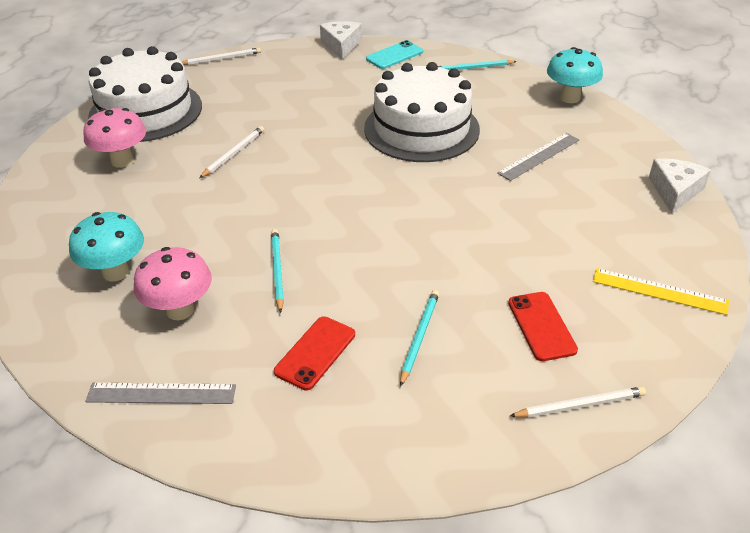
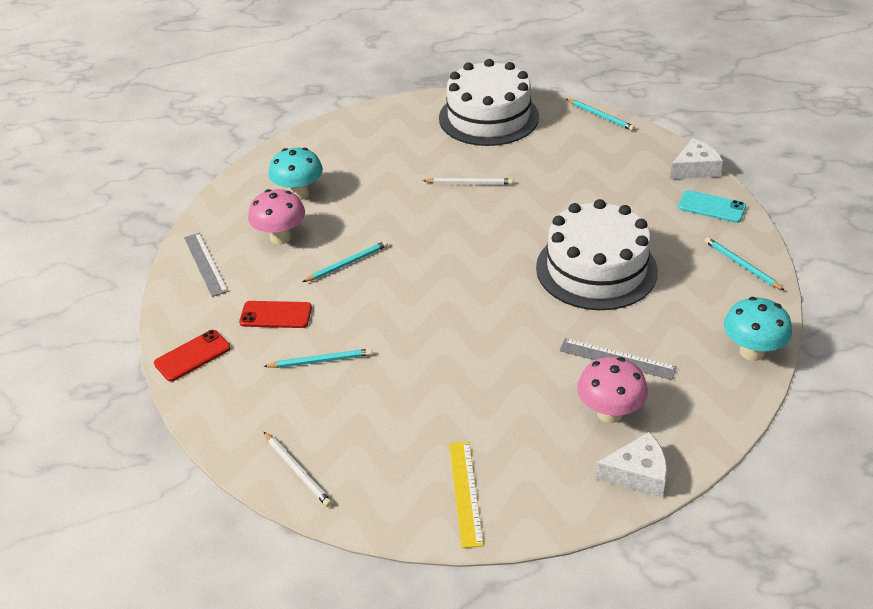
camera: 65 degrees right, 0 degrees up
pink mushroom [83,108,146,168] -> pink mushroom moved to [577,357,648,423]
white pencil [182,48,261,65] -> turquoise pencil [567,99,635,131]
red phone [508,292,578,361] -> red phone moved to [154,330,231,382]

